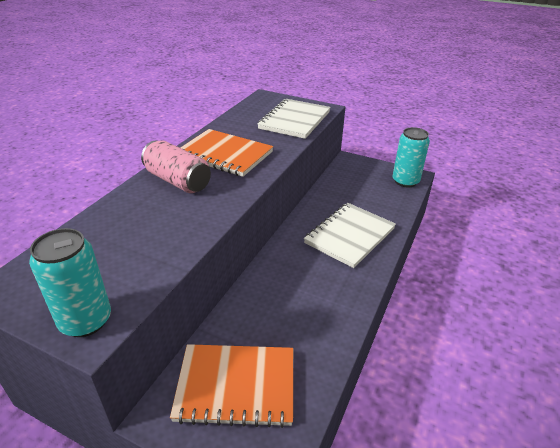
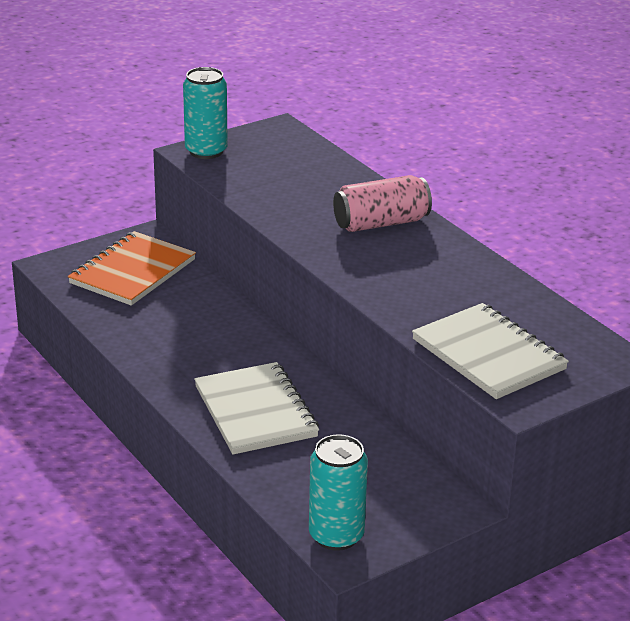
camera: 120 degrees right, 5 degrees down
orange notebook [180,129,273,177] -> none

